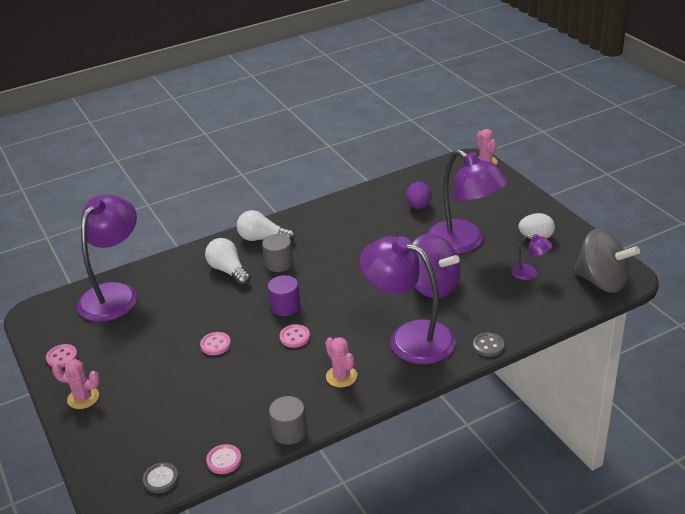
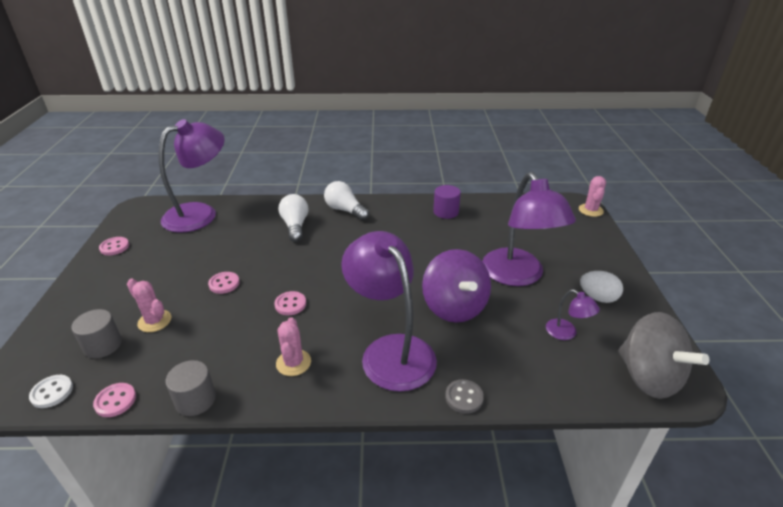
camera: 25 degrees right, 0 degrees up
pink cactus [52,359,100,409] -> pink cactus moved to [127,279,171,332]
grey button [143,462,179,493] -> white button [29,375,73,408]
grey cylinder [262,234,293,272] -> grey cylinder moved to [71,309,122,358]
purple cylinder [268,275,300,316] -> purple cylinder moved to [433,185,461,219]
purple egg [406,182,432,209] -> none

